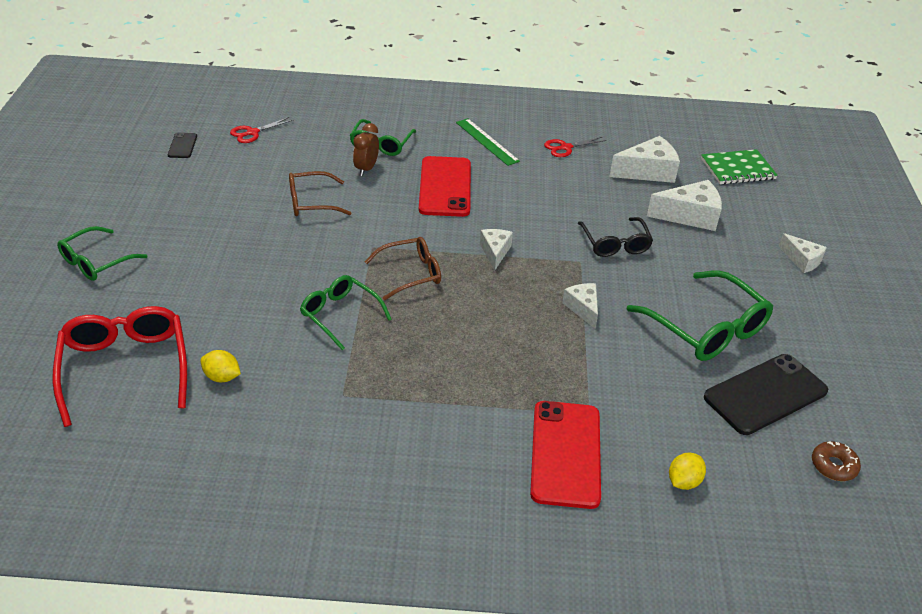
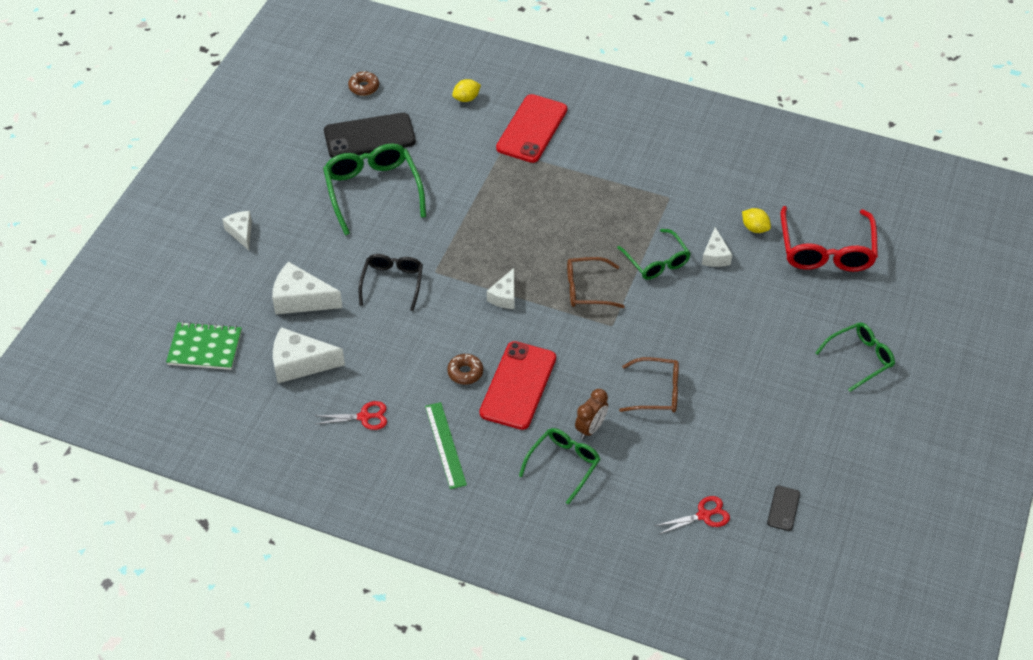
camera: 160 degrees left, 10 degrees up
white cheese [562,283,598,329] -> white cheese moved to [702,227,732,267]
none -> brown donut [447,354,483,385]

